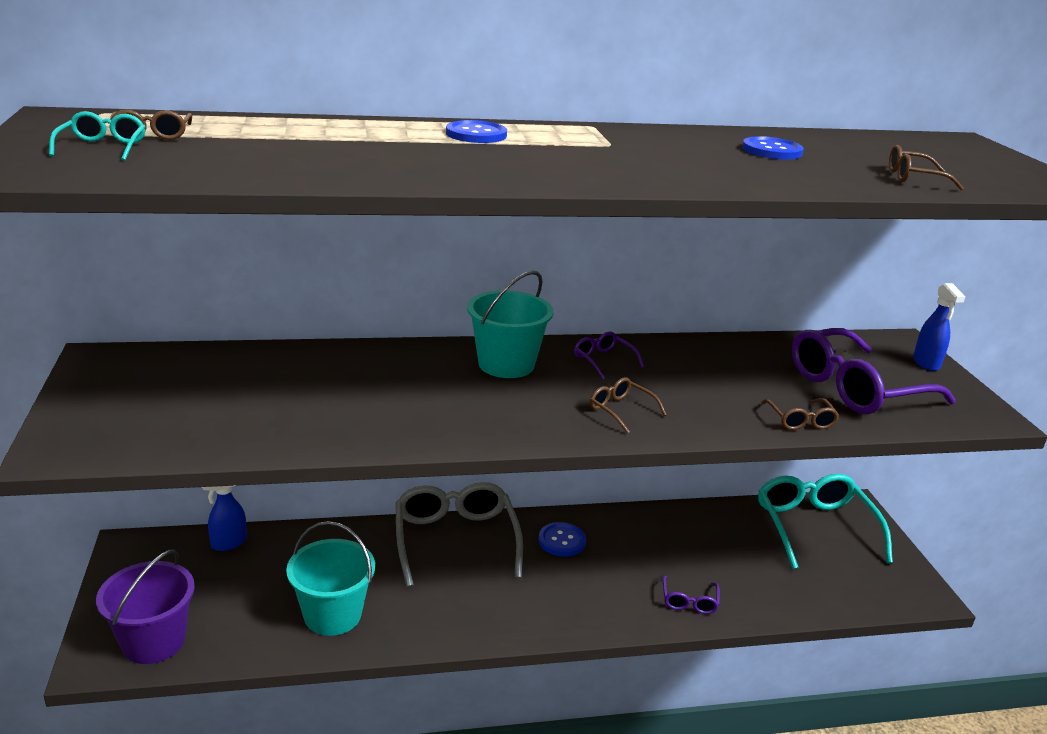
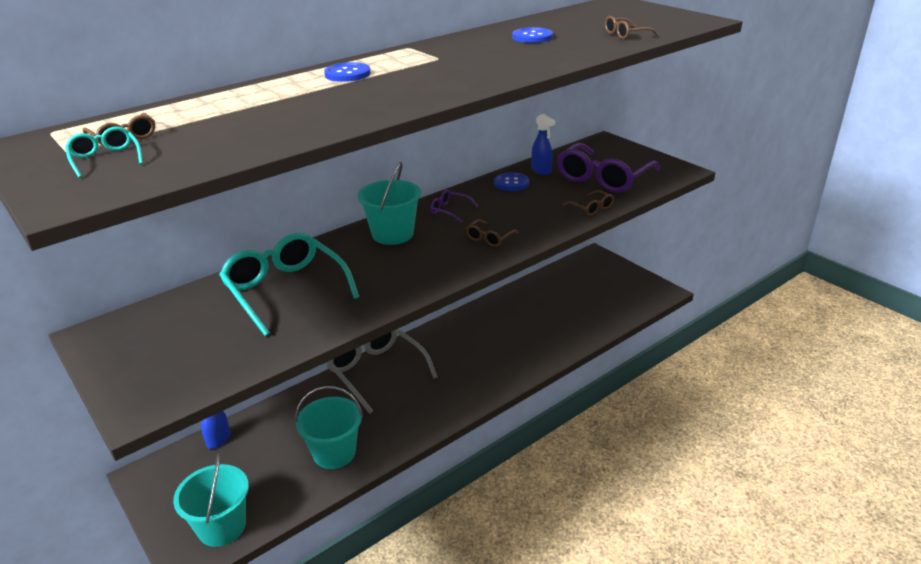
camera: 25 degrees left, 5 degrees up
purple bucket [96,549,195,664] -> turquoise bucket [173,453,249,547]
blue button [539,522,586,557] -> blue button moved to [494,172,529,191]
brown glasses [590,377,667,434] -> brown glasses turned 75 degrees counterclockwise [466,219,519,247]
purple glasses [663,576,720,614] -> none
turquoise glasses [758,474,893,569] -> turquoise glasses moved to [219,232,359,336]
blue spray bottle [913,283,965,371] -> blue spray bottle moved to [532,114,555,175]

